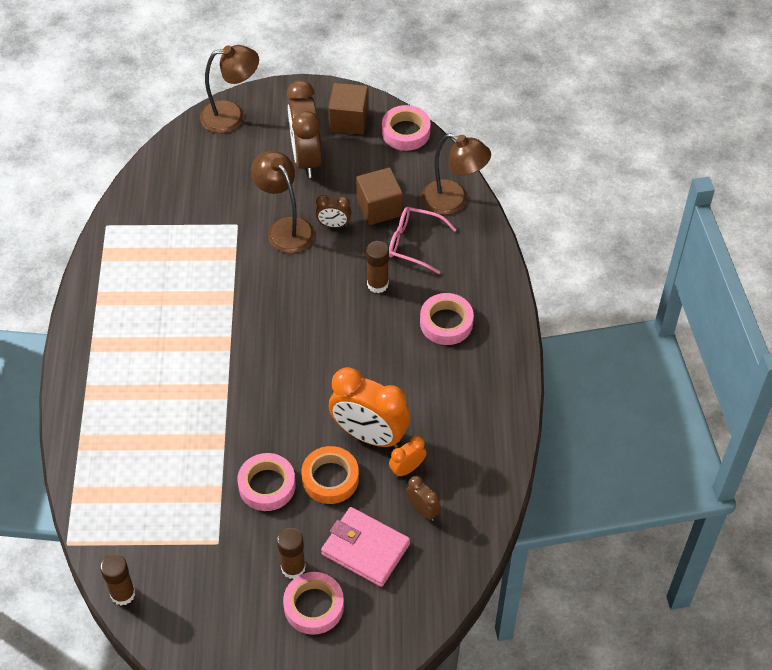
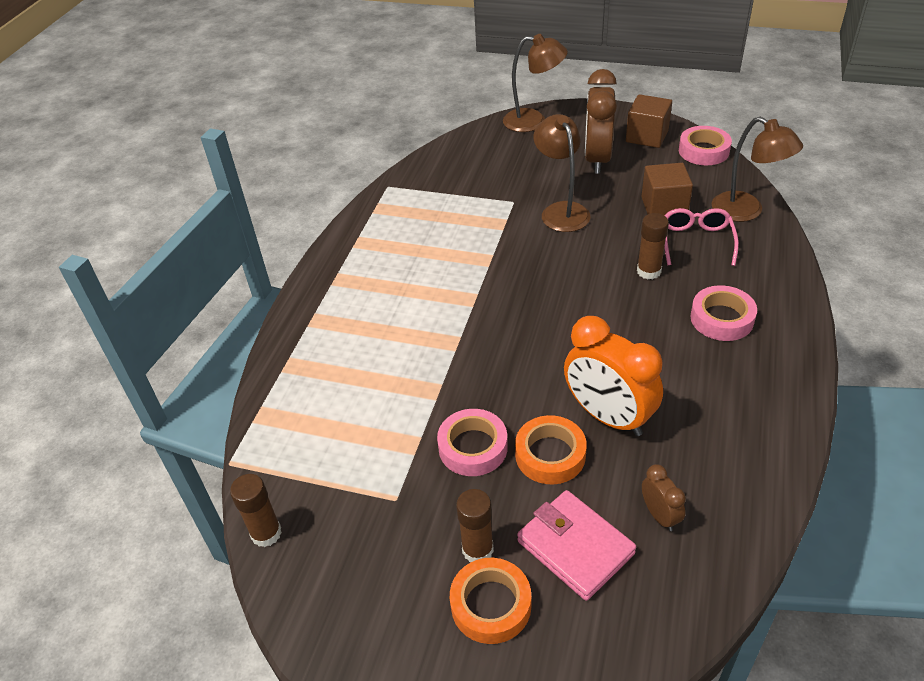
camera: 20 degrees right, 10 degrees down
pink tape [283,572,344,635] -> orange tape [450,558,531,644]
brown clock [315,195,351,228] -> none
pink glasses [389,207,457,274] -> pink glasses turned 60 degrees clockwise [664,208,739,266]
orange clock [389,436,426,477] -> none

